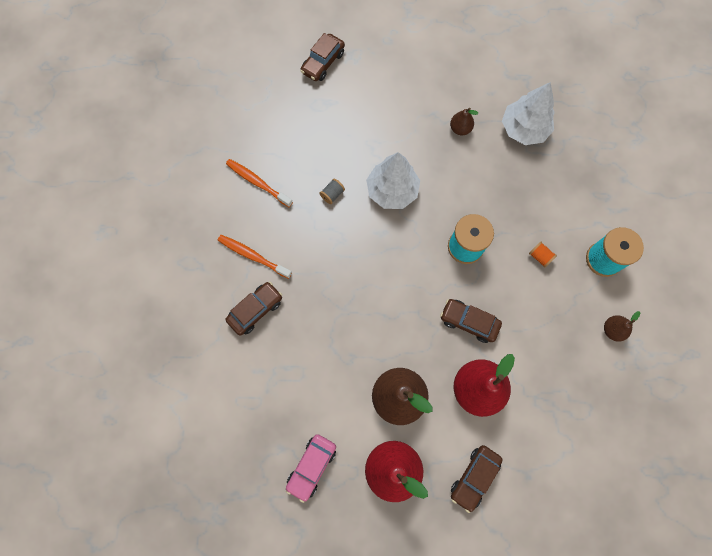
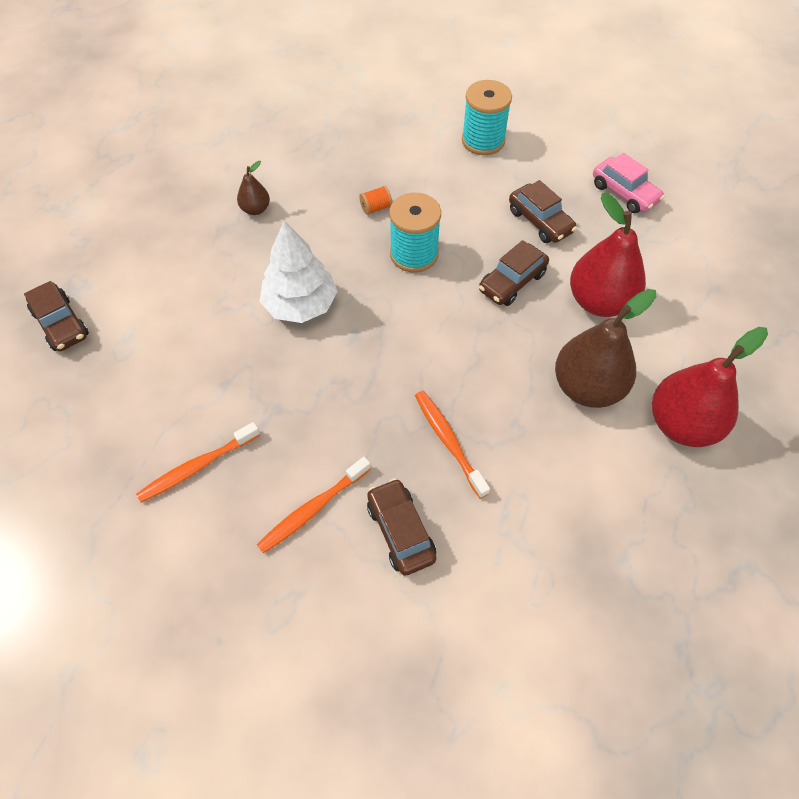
camera: 70 degrees left, 15 degrees down
pink car [286,434,336,503] -> pink car moved to [593,153,665,213]
grey spool [320,179,345,204] -> none
brown car [451,445,502,513] -> brown car moved to [509,180,577,243]
white tree [502,82,555,145] -> none
orange spool [529,241,557,268] -> orange spool moved to [359,186,392,215]
brown pear [604,311,640,342] -> none
none -> orange toothbrush [415,391,490,499]

